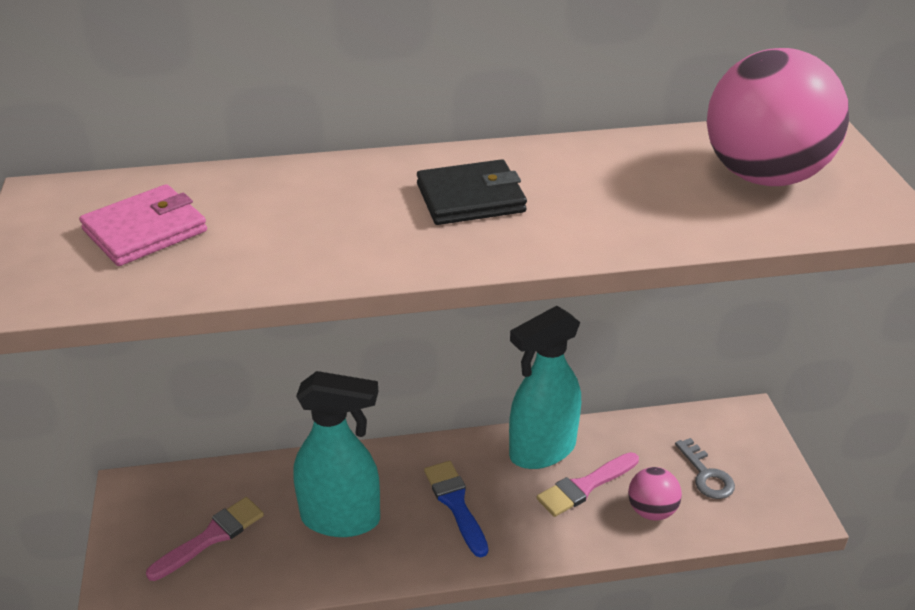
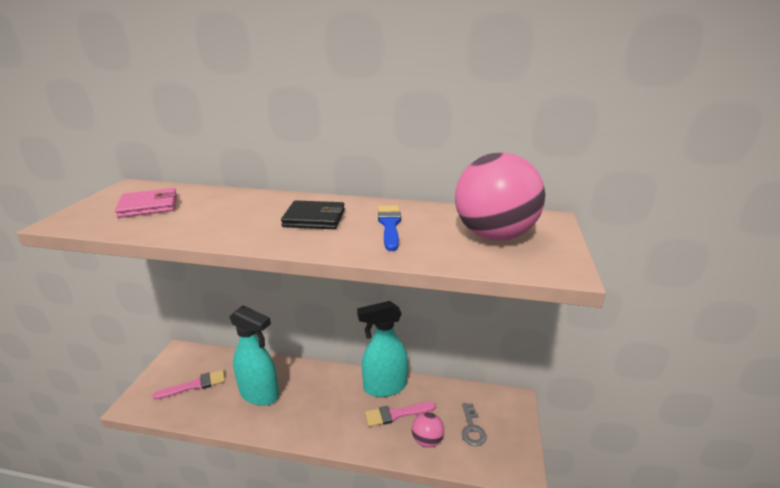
camera: 20 degrees right, 10 degrees down
blue brush [424,461,488,557] -> blue brush moved to [378,205,401,251]

